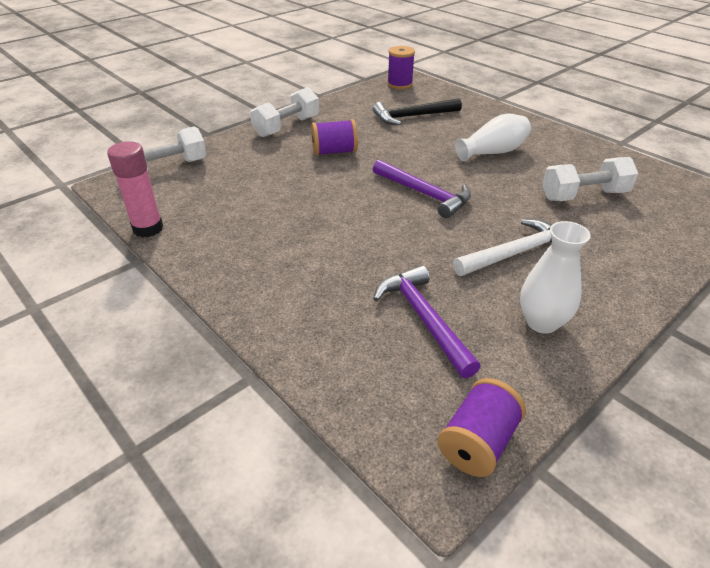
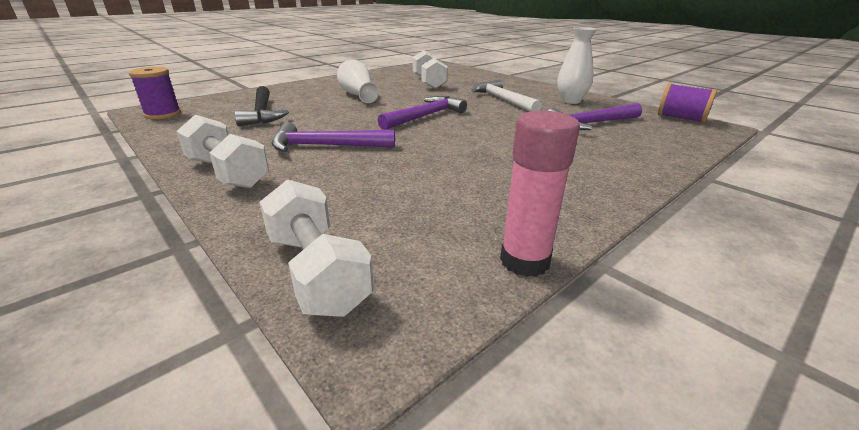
camera: 90 degrees left, 10 degrees down
purple spool [311,119,358,156] -> purple hammer [271,122,395,152]

